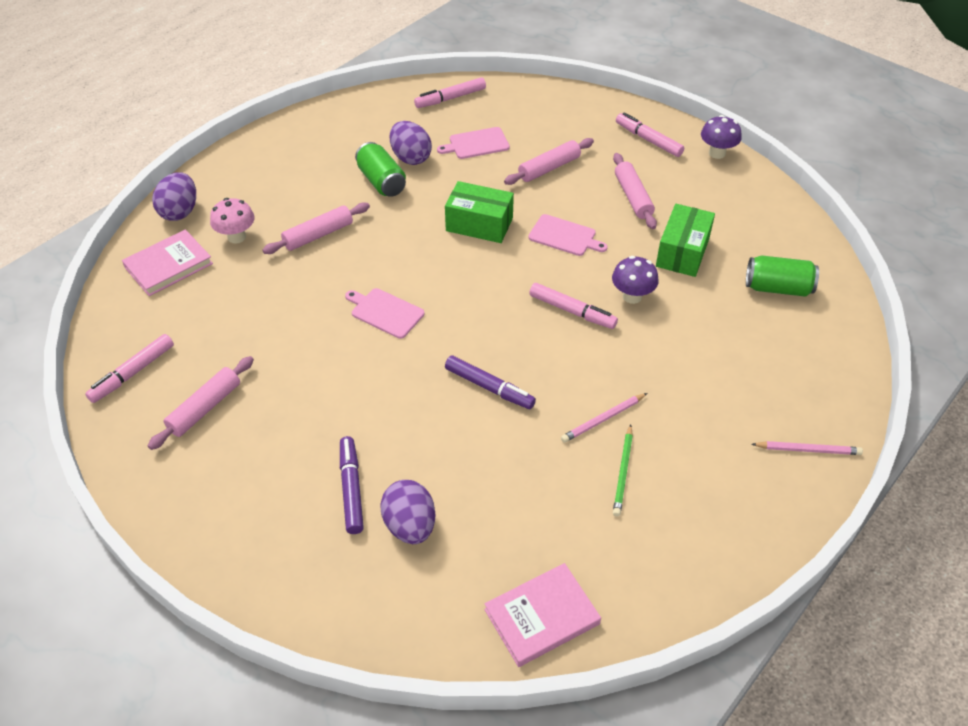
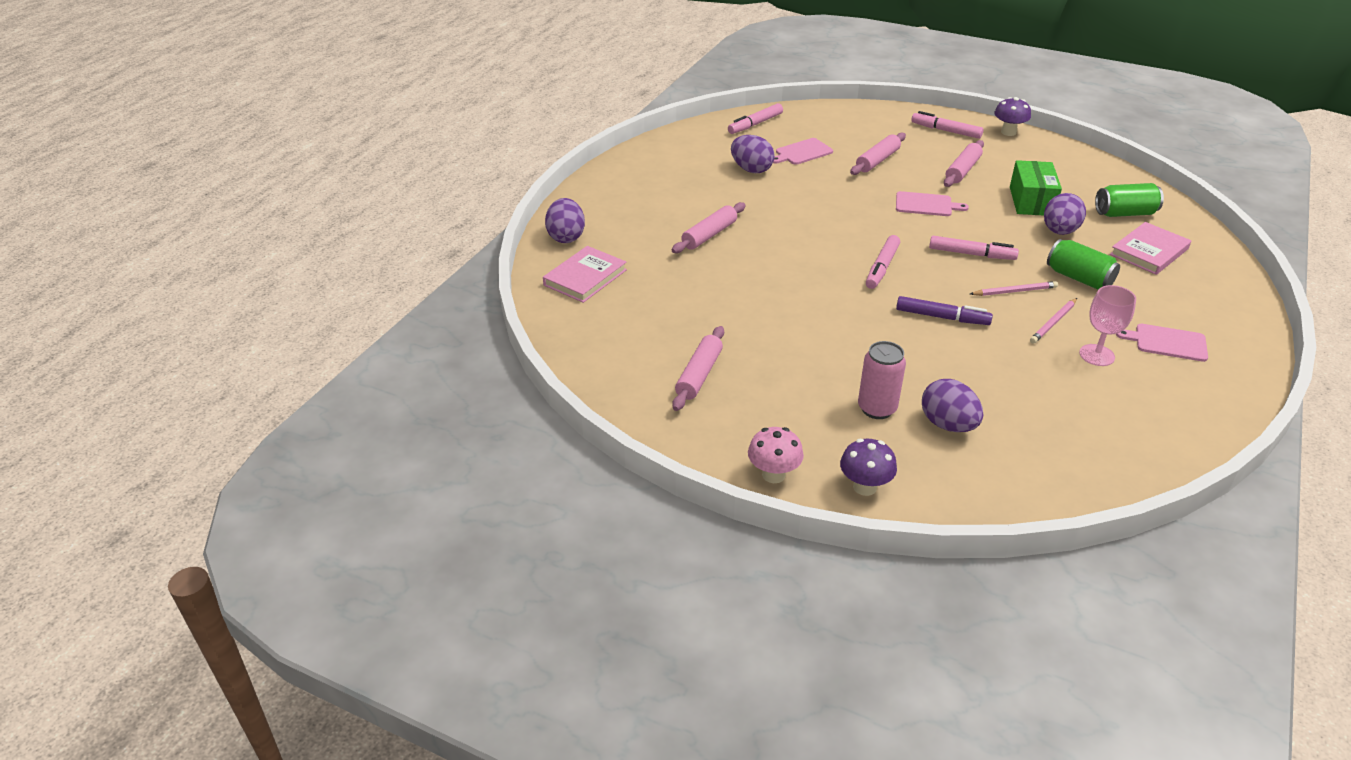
camera: 15 degrees left, 10 degrees down
pink marker [85,334,174,403] -> pink marker moved to [866,235,900,289]
pink mushroom [210,198,255,244] -> pink mushroom moved to [748,427,804,483]
purple marker [340,436,364,534] -> pink can [858,341,906,419]
pink cutting board [345,288,425,339] -> pink cutting board moved to [1116,324,1208,362]
green can [355,142,406,197] -> green can moved to [1047,239,1120,290]
green box [445,181,514,243] -> none
pink book [484,563,601,667] -> pink book moved to [1110,222,1191,275]
purple mushroom [612,256,659,304] -> purple mushroom moved to [840,439,897,496]
pink rolling pin [613,153,657,229] -> pink rolling pin turned 60 degrees clockwise [944,140,984,187]
green pencil [613,424,633,517] -> pink goblet [1079,285,1136,366]
pink pencil [751,441,863,455] -> pink pencil moved to [970,281,1058,296]
none -> purple egg [1044,193,1086,235]

